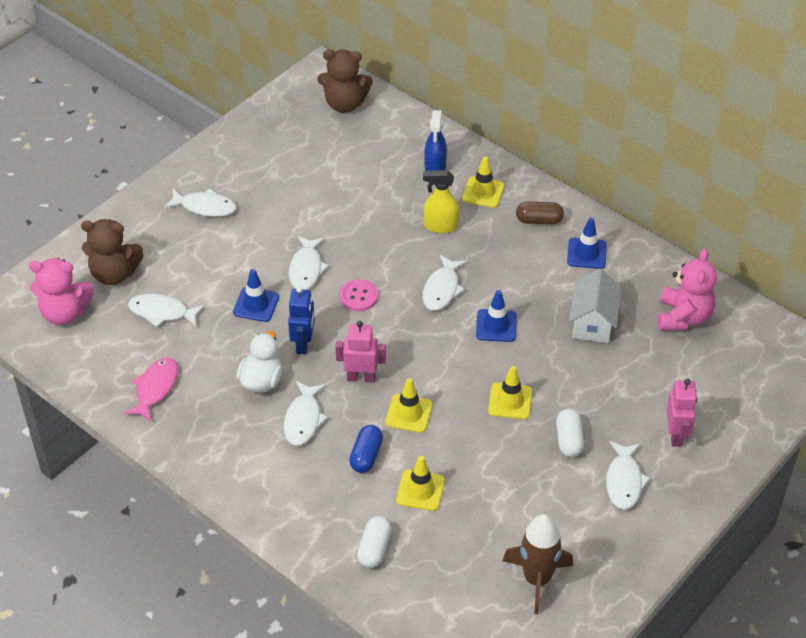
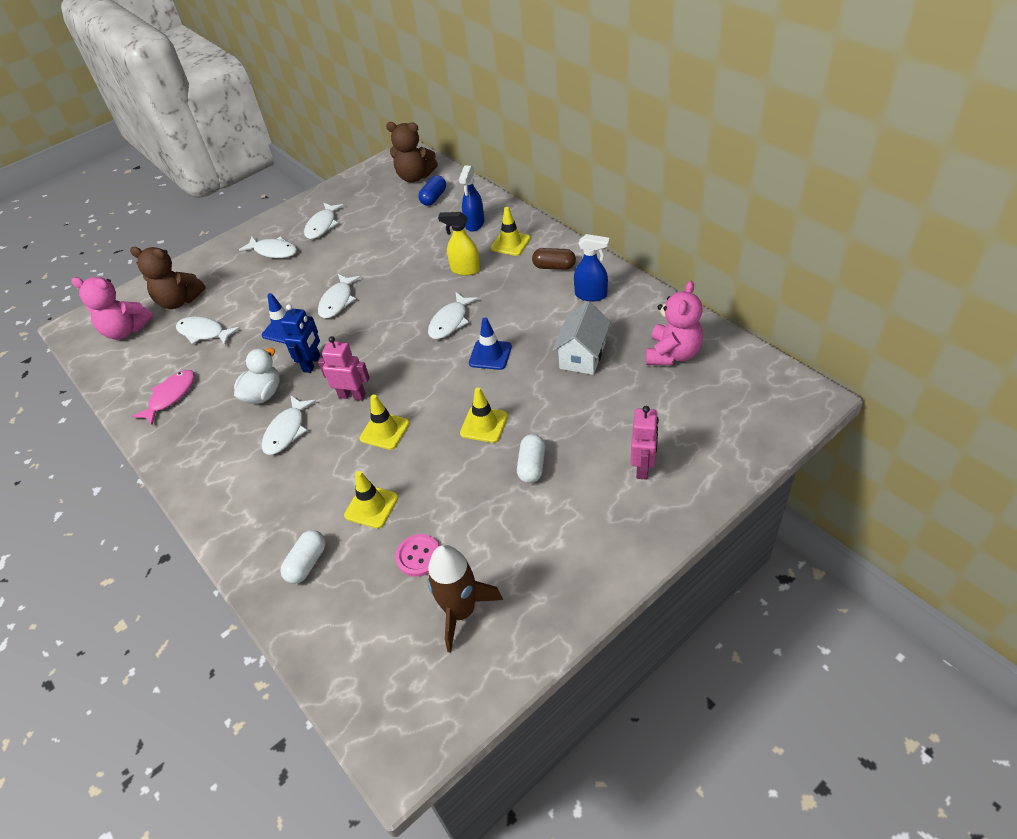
camera: 15 degrees right, 0 degrees up
pink button [339,279,378,311] -> pink button moved to [395,534,440,577]
blue capsule [349,425,383,473] -> blue capsule moved to [418,175,446,206]
blue traffic cone [567,218,607,269] -> blue spray bottle [574,234,610,302]
white fish [606,441,650,510] -> white fish moved to [304,203,344,239]

